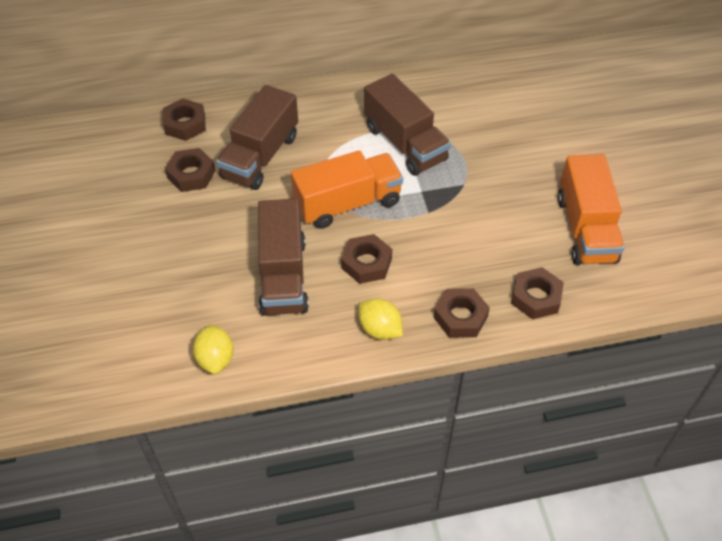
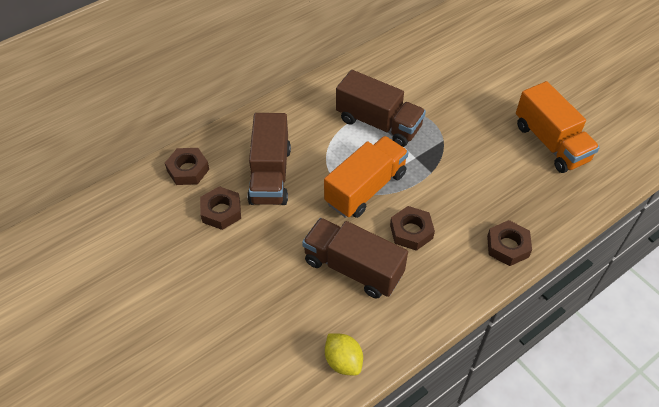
camera: 25 degrees left, 0 degrees up
brown truck [258,199,309,316] -> brown truck turned 150 degrees clockwise [302,218,408,299]
yellow lemon [358,299,403,340] -> none
brown nut [511,267,564,319] -> none

